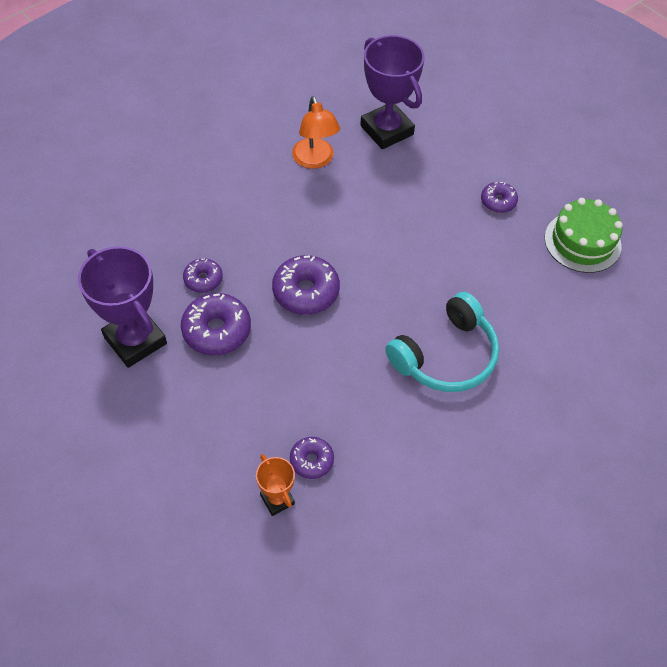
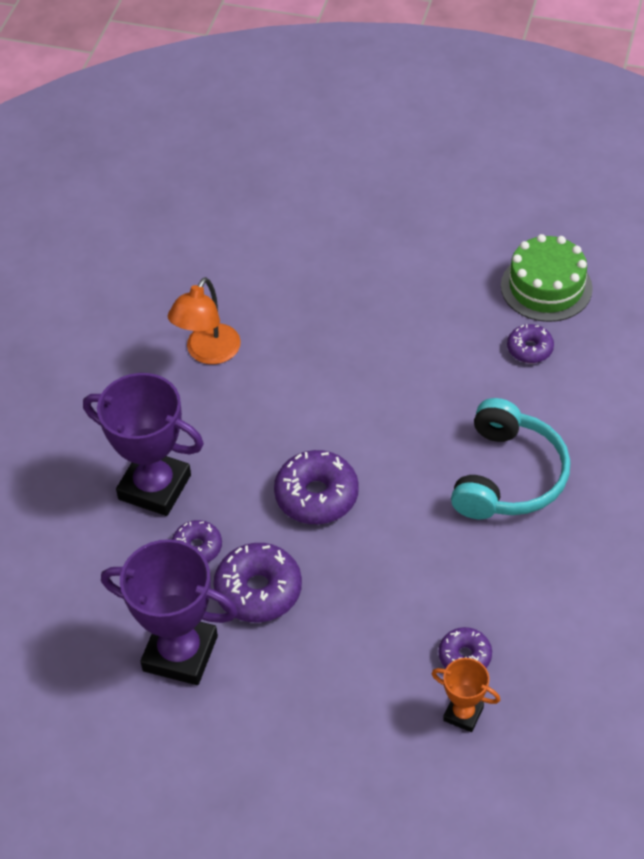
camera: 30 degrees left, 5 degrees down
orange lamp [292,96,340,169] -> orange lamp turned 75 degrees clockwise [168,277,241,364]
purple trophy [360,35,425,149] -> purple trophy moved to [83,373,204,516]
purple donut [481,182,518,213] -> purple donut moved to [507,324,554,363]

